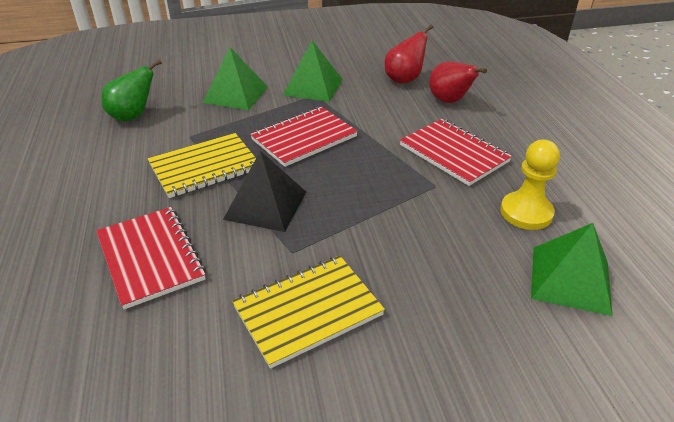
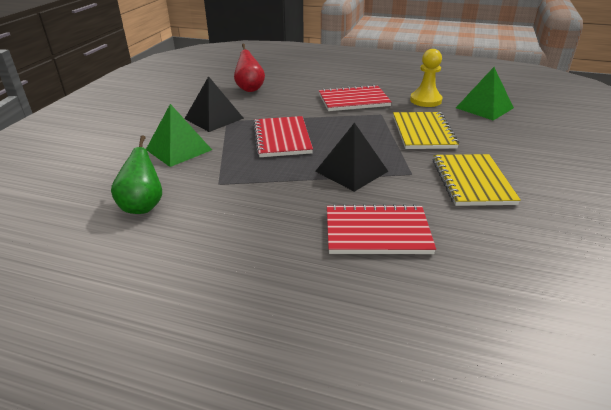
camera: 60 degrees left, 5 degrees down
yellow notebook [148,133,256,198] -> yellow notebook moved to [393,112,459,149]
green pyramid [283,40,343,102] -> black pyramid [185,76,244,132]
red pear [429,61,487,103] -> none

